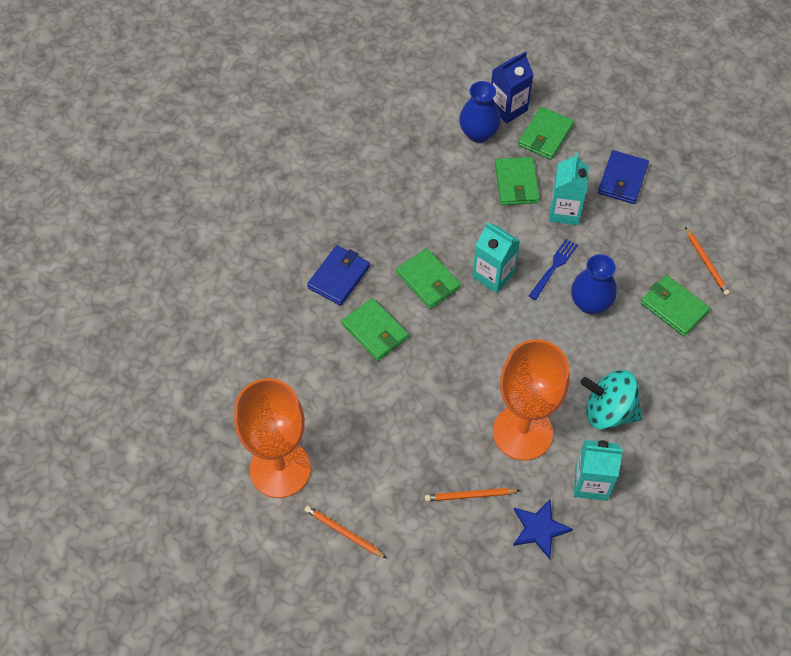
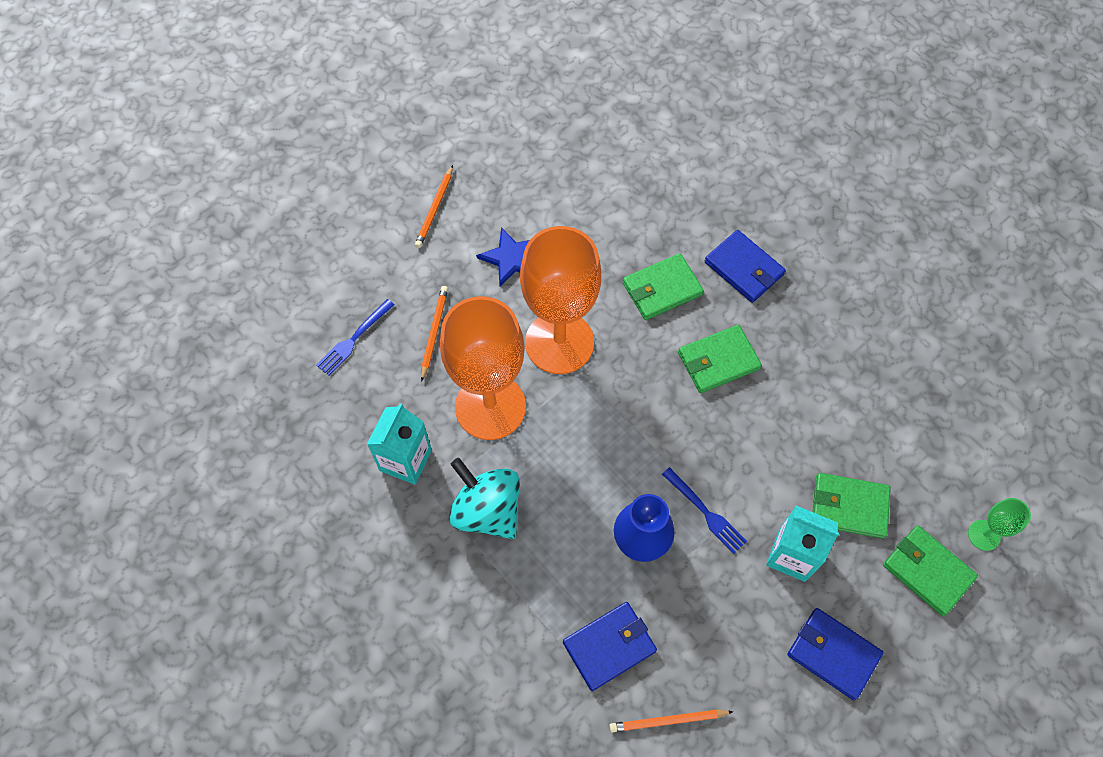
camera: 105 degrees right, 5 degrees up
orange goblet [234,378,311,498] -> orange goblet moved to [520,226,601,374]
orange pencil [305,505,386,558] -> orange pencil turned 150 degrees clockwise [415,165,453,248]
blue vase [459,81,501,143] -> none
turquoise carton [472,222,520,293] -> none
blue carton [491,51,534,124] -> green goblet [968,498,1031,551]
blue star [513,499,573,559] -> blue star moved to [476,227,529,287]
turquoise spinning top [580,370,643,430] -> turquoise spinning top turned 75 degrees counterclockwise [449,458,520,539]
green wallet [641,275,710,336] -> blue wallet [563,602,657,691]
none -> blue fork [316,299,394,376]

